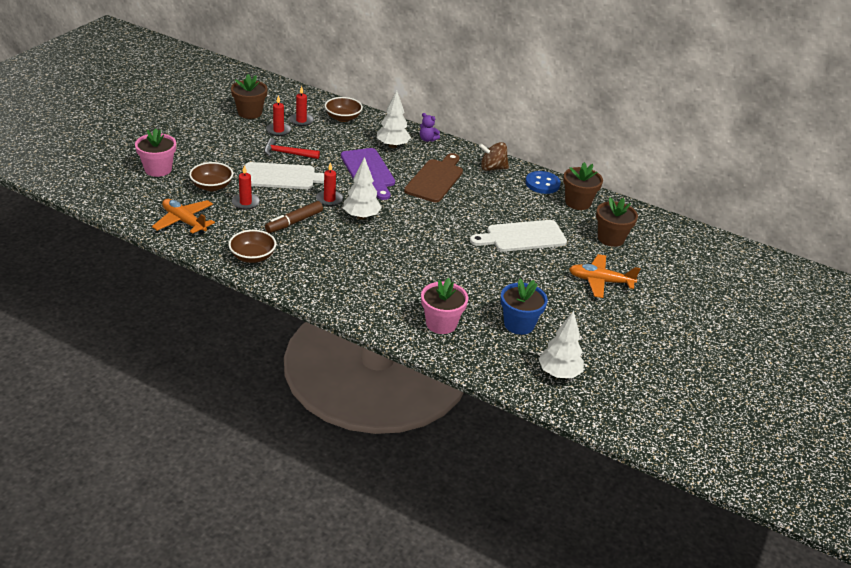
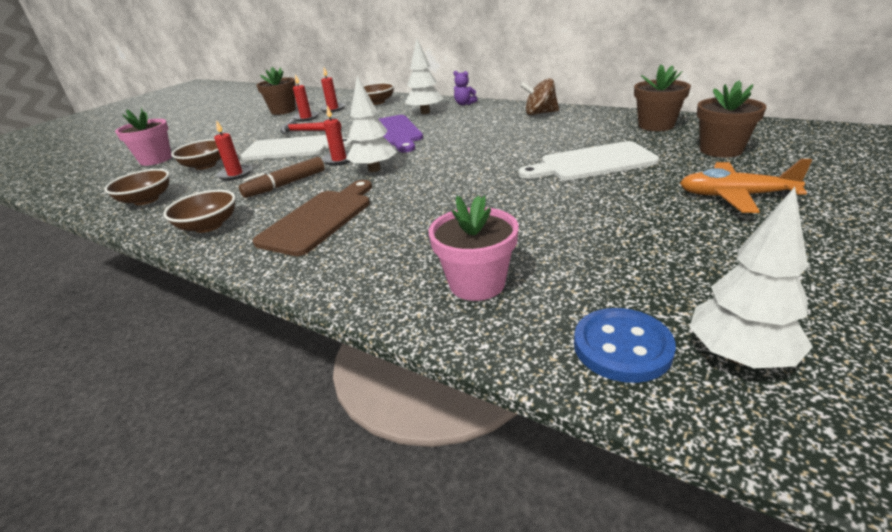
camera: 10 degrees right, 5 degrees down
orange plane [152,199,215,234] -> brown bowl [104,169,170,205]
brown cutting board [404,153,463,203] -> brown cutting board moved to [252,180,372,256]
blue flower pot [500,279,548,335] -> none
blue button [525,171,561,194] -> blue button moved to [574,308,676,383]

